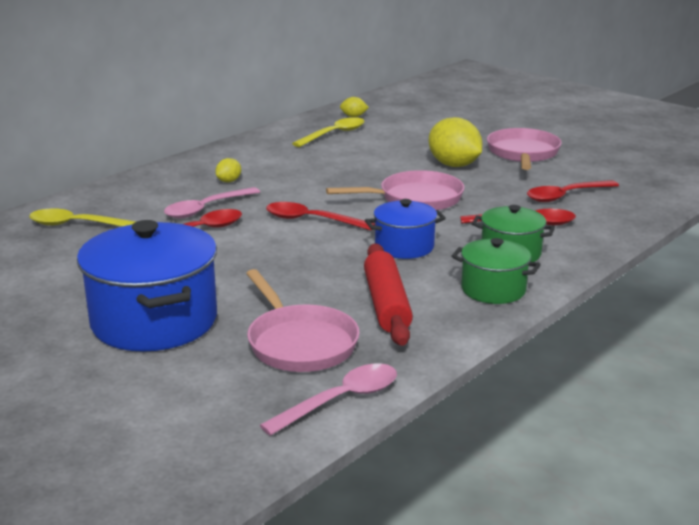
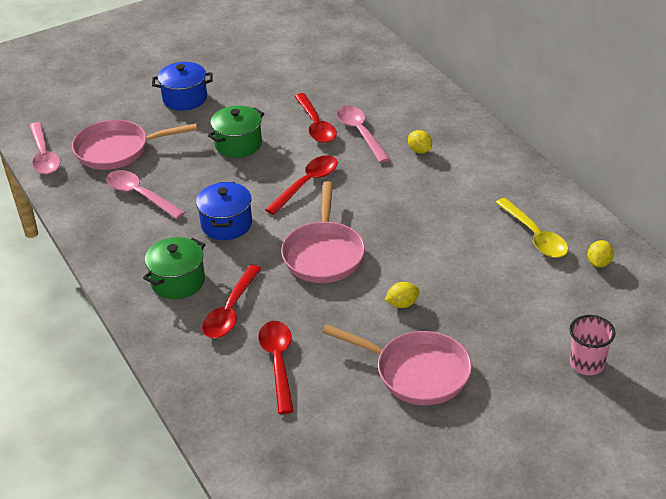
camera: 110 degrees right, 15 degrees up
yellow spoon [29,208,136,227] -> none
blue pot [77,220,217,352] -> blue pot [152,62,213,111], size x0.54
red rolling pin [364,243,413,346] -> pink spoon [106,170,185,219]
yellow lemon [429,117,482,167] -> yellow lemon [385,282,420,308], size x0.47
green pot [452,238,541,304] -> green pot moved to [208,106,265,158]
none -> pink cup [570,315,615,375]

